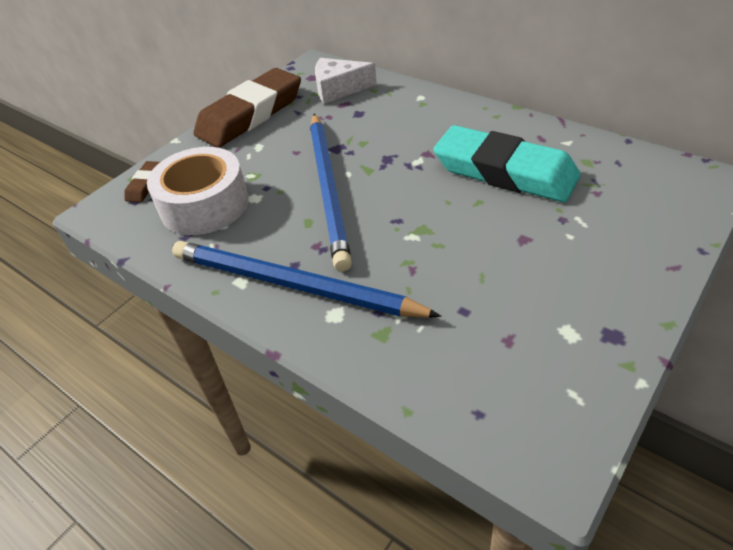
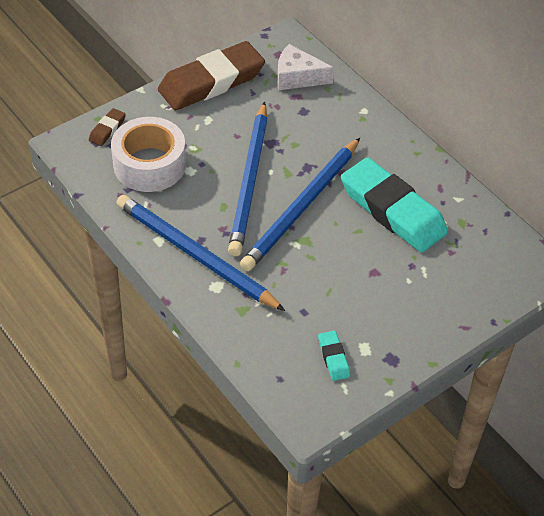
camera: 10 degrees right, 5 degrees up
none -> blue pencil [240,138,360,271]
none -> turquoise eraser [318,331,350,381]

